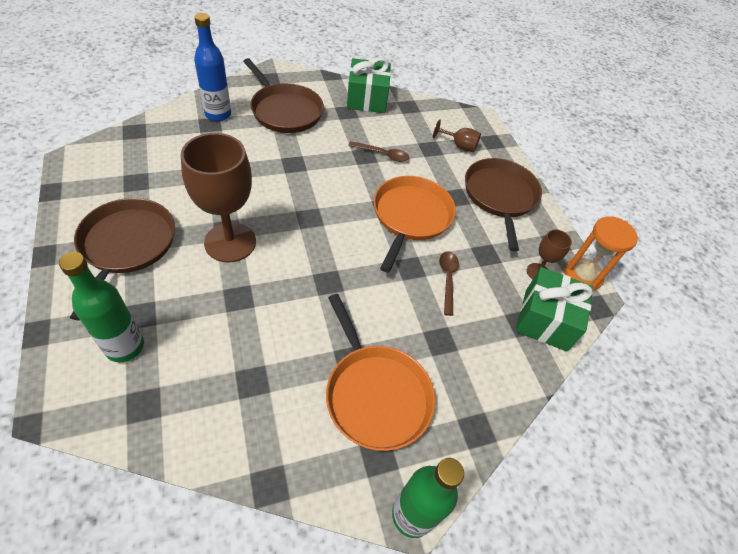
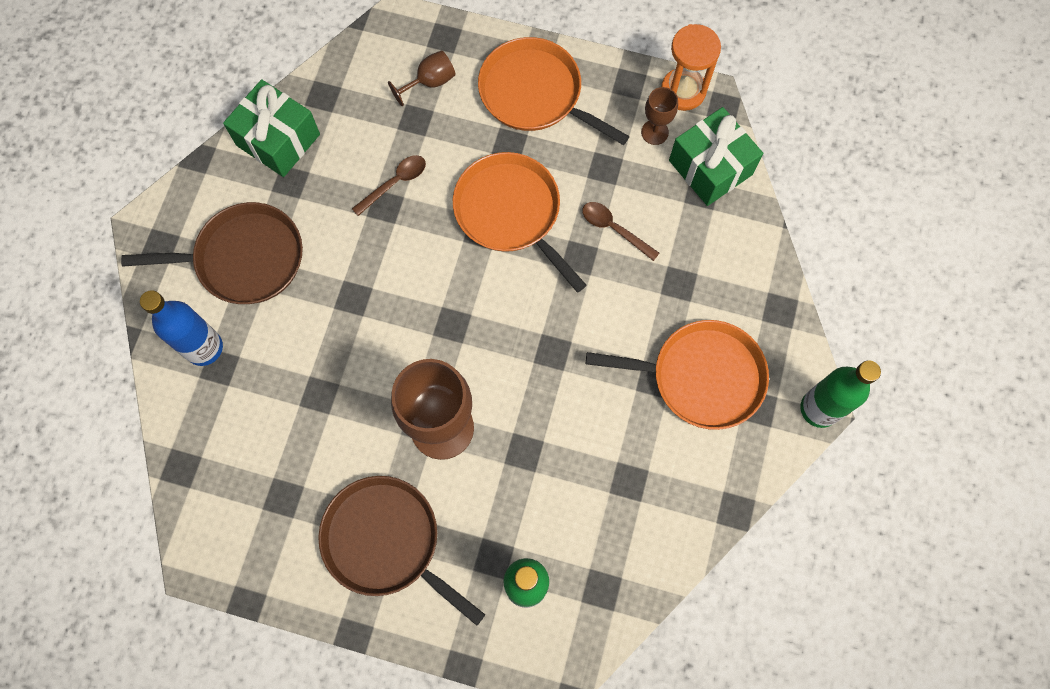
camera: 50 degrees left, 20 degrees up
brown pan [465,158,542,251] -> orange pan [478,37,630,145]

